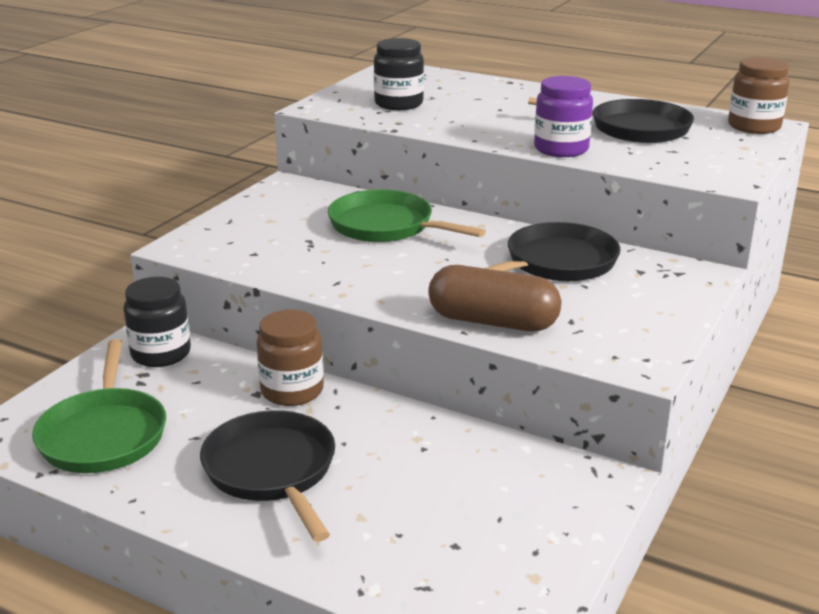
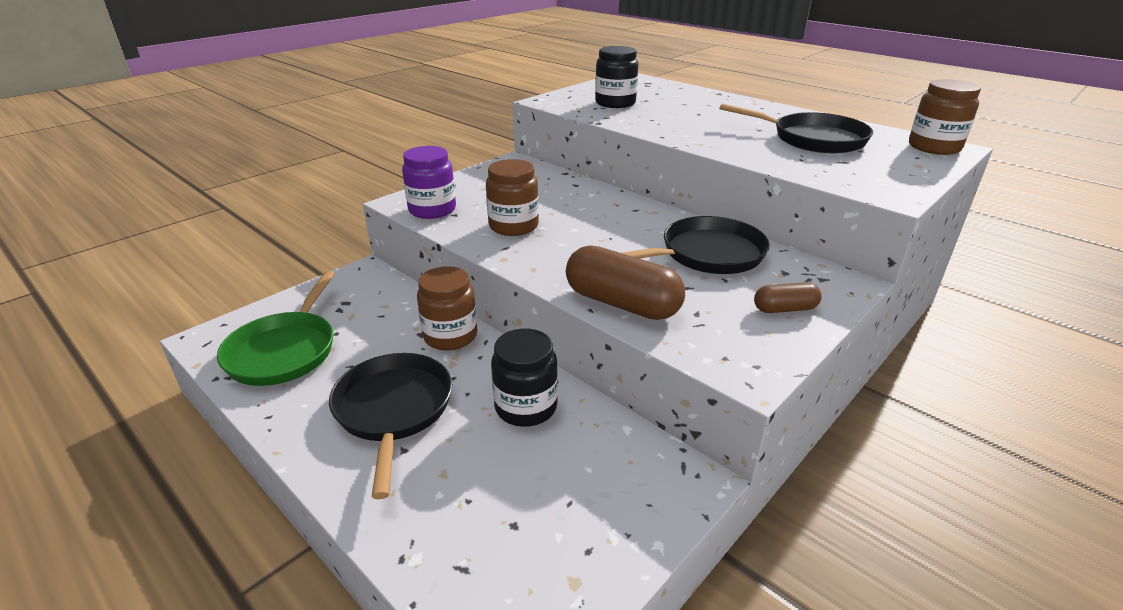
camera: 15 degrees right, 5 degrees up
black jar [123,277,191,367] -> black jar moved to [491,329,558,427]
green pan [328,190,486,242] -> none
purple jar [534,76,593,157] -> purple jar moved to [402,146,456,219]
none -> brown jar [486,159,539,236]
none -> brown capsule [754,282,822,313]

